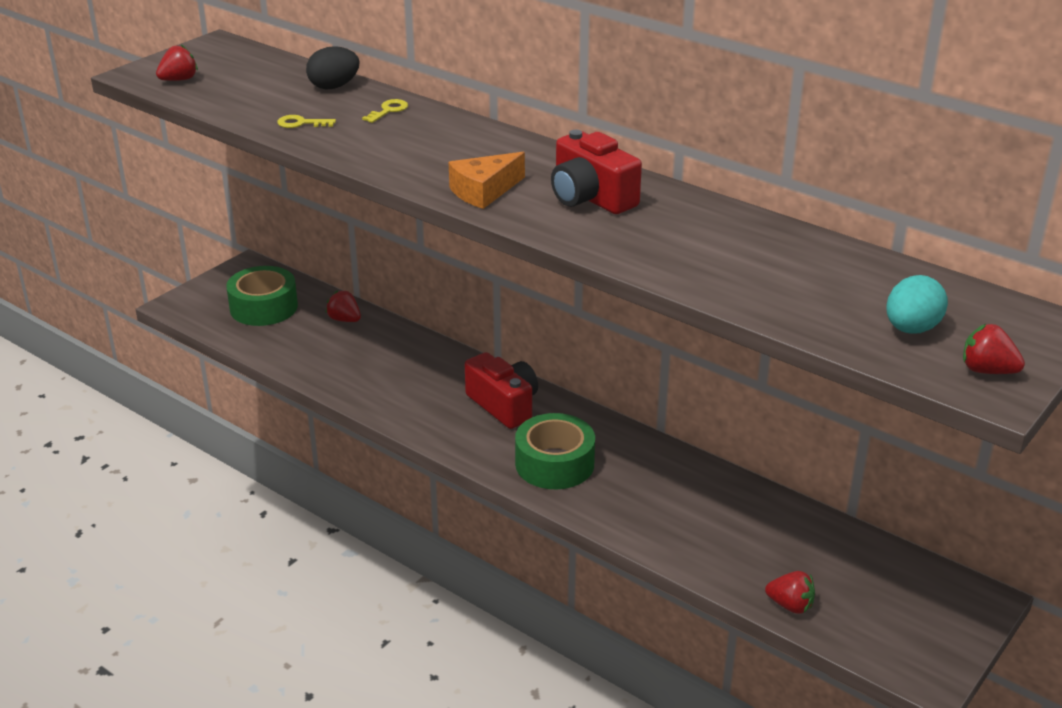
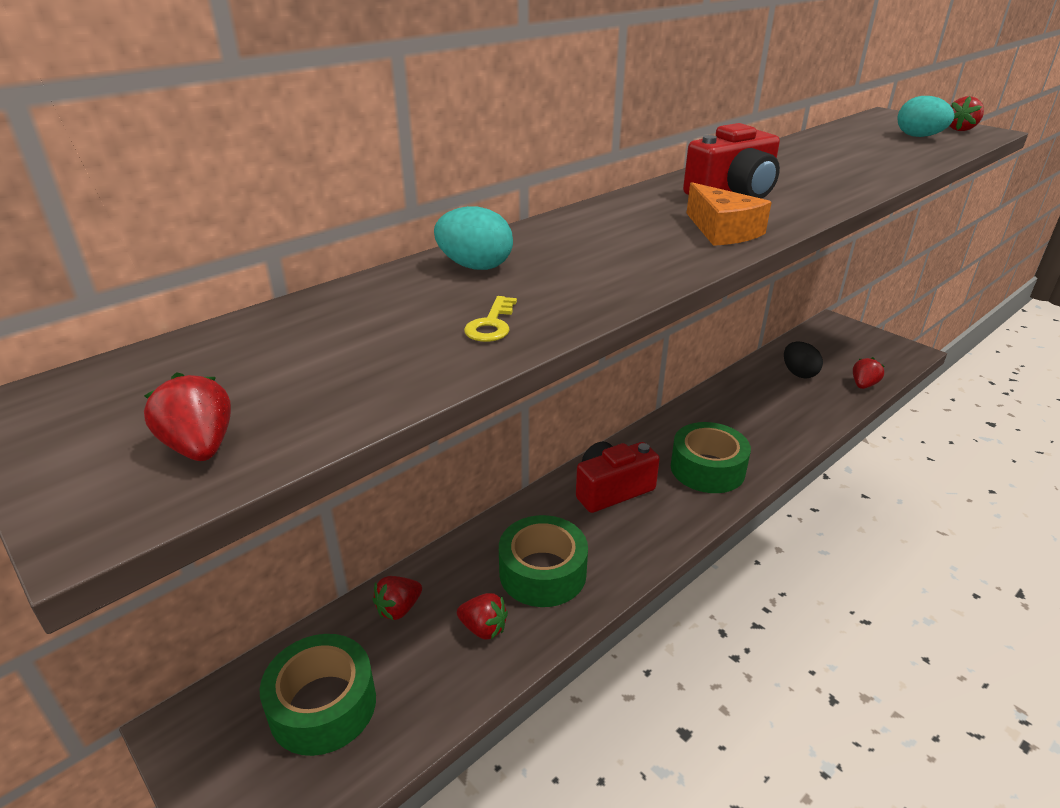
camera: 80 degrees left, 0 degrees up
black egg [306,46,360,89] -> black egg moved to [784,342,823,379]
yellow key [362,99,408,123] -> turquoise egg [434,206,513,270]
none -> red strawberry [457,593,508,640]
none -> green tape [499,515,588,607]

